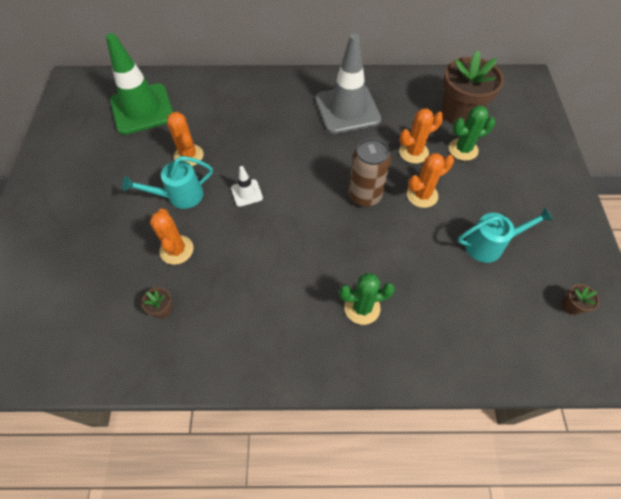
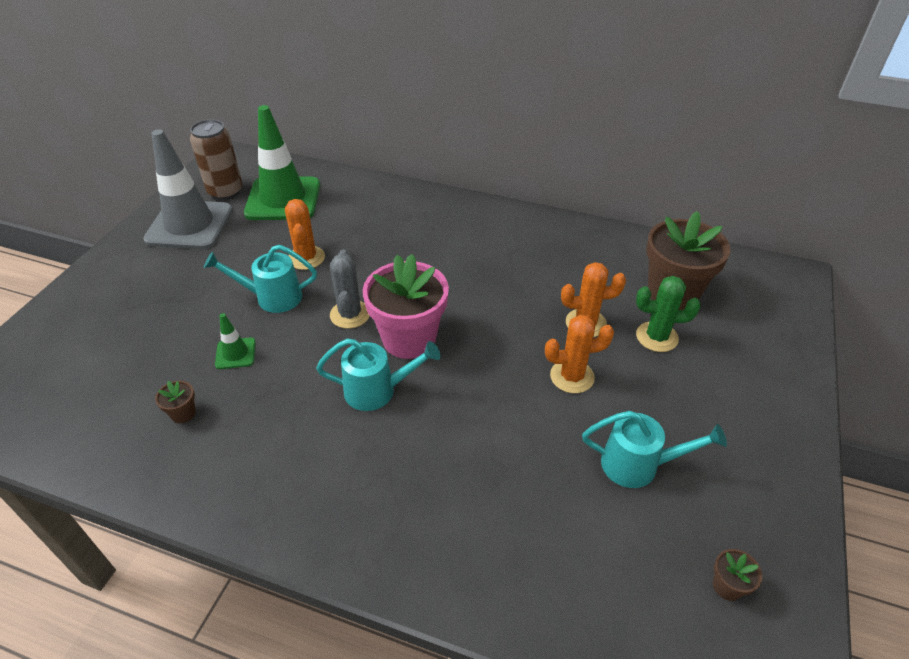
camera: 20 degrees right, 15 degrees down
orange cactus [150,209,193,265] -> green traffic cone [215,313,256,369]
white traffic cone [231,166,263,207] -> grey cactus [330,250,370,329]
grey traffic cone [315,33,381,134] -> grey traffic cone moved to [143,129,233,249]
green cactus [339,273,395,325] -> none
brown can [348,138,391,207] -> brown can moved to [190,119,243,200]
none -> turquoise watering can [316,338,441,411]
none -> pink flower pot [363,254,449,359]

